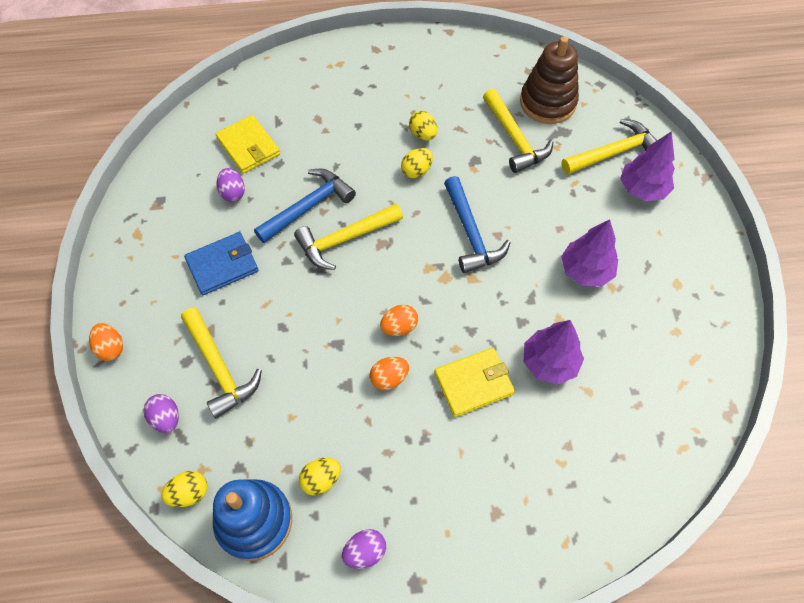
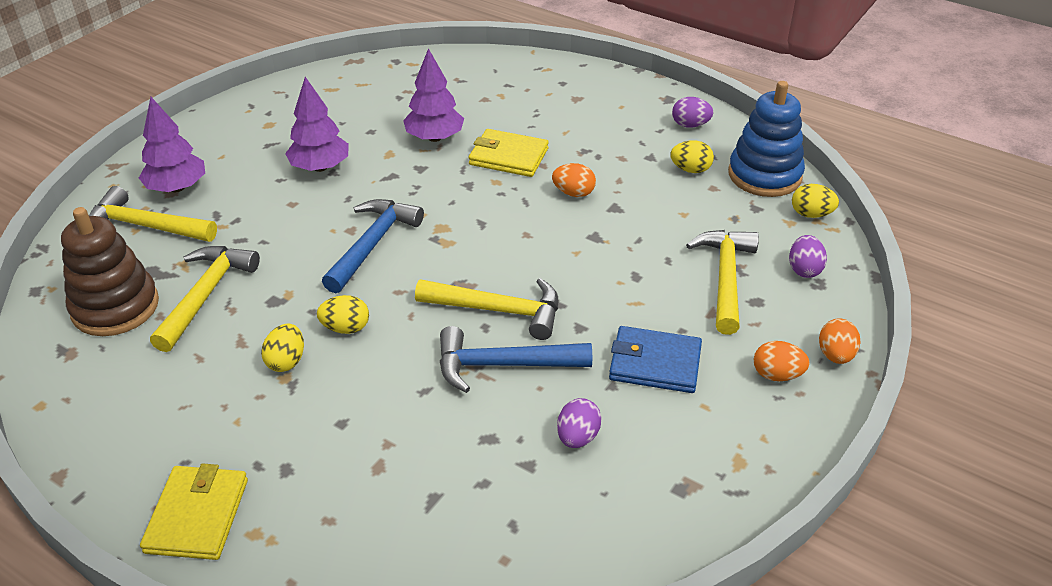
camera: 140 degrees left, 20 degrees down
yellow wallet [216,115,280,174] -> yellow wallet moved to [140,463,248,560]
orange egg [380,305,418,336] -> orange egg moved to [754,341,810,381]

